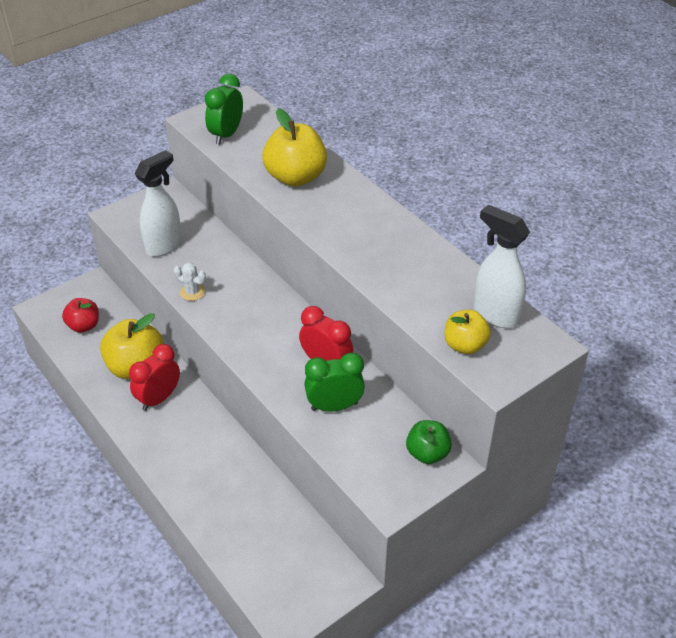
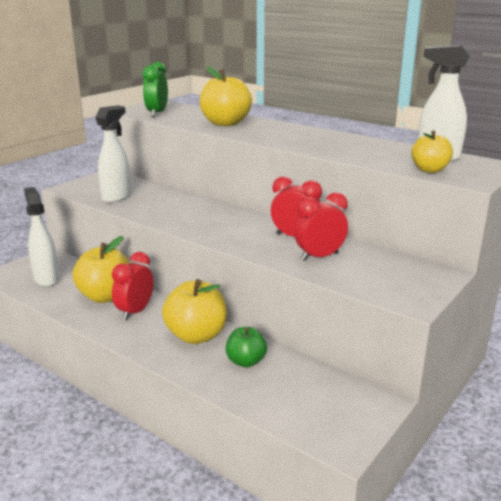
camera: 15 degrees left, 20 degrees down
red apple [62,298,99,333] -> white spray bottle [24,187,60,287]
white cactus [174,263,206,301] -> none
green clock [304,353,365,412] -> red clock [294,192,348,261]
green apple [406,420,452,464] -> green apple moved to [226,327,267,367]
none -> yellow apple [162,279,227,344]

